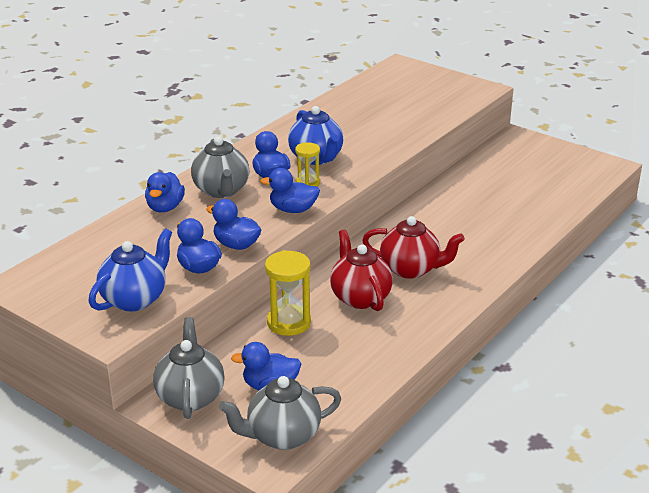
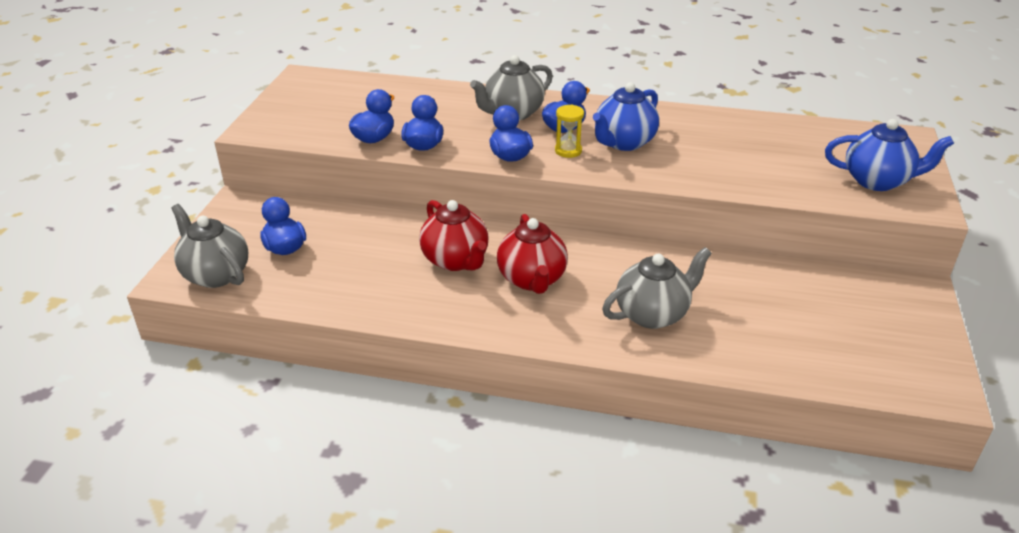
camera: 65 degrees right, 5 degrees up
blue teapot [89,228,173,311] -> blue teapot moved to [825,119,954,191]
blue duck [145,172,185,212] -> none
grey teapot [153,317,225,419] -> grey teapot moved to [602,247,712,329]
yellow hourglass [265,250,311,336] -> none
red teapot [330,229,393,311] -> red teapot turned 105 degrees clockwise [419,200,489,271]

